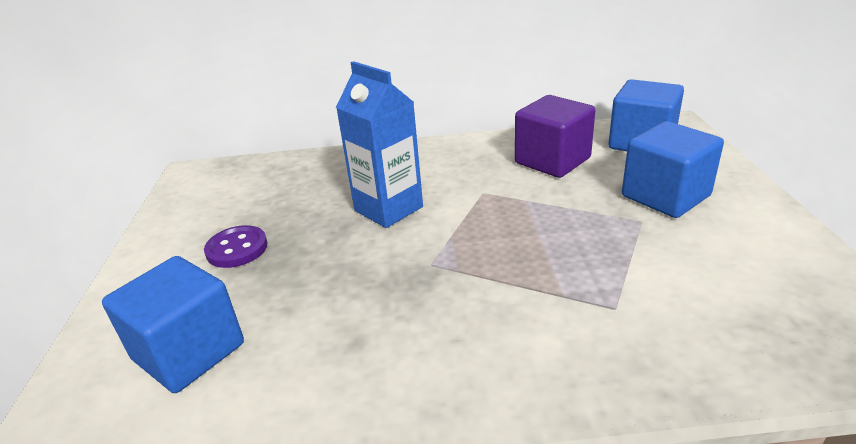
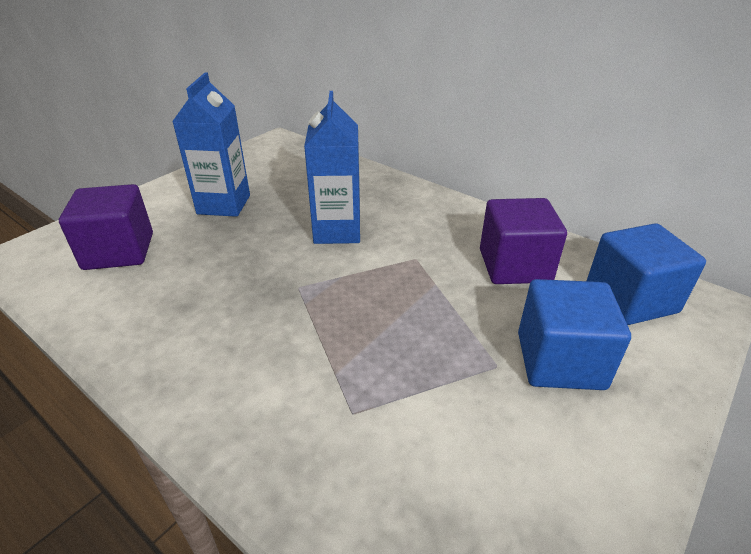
camera: 40 degrees right, 5 degrees up
blue cube [102,256,244,393] -> purple cube [59,184,153,270]
purple button [204,225,268,268] -> blue carton [172,72,250,217]

